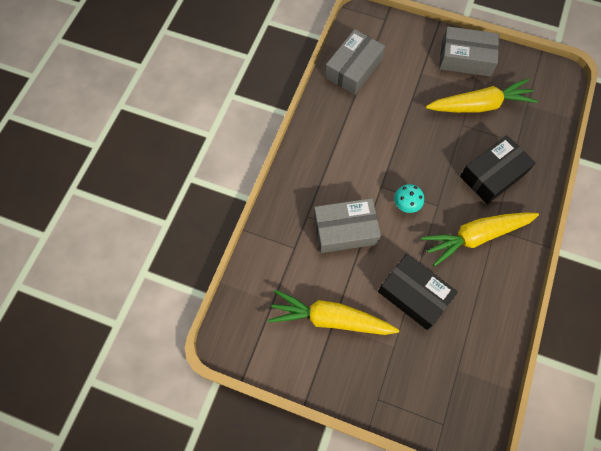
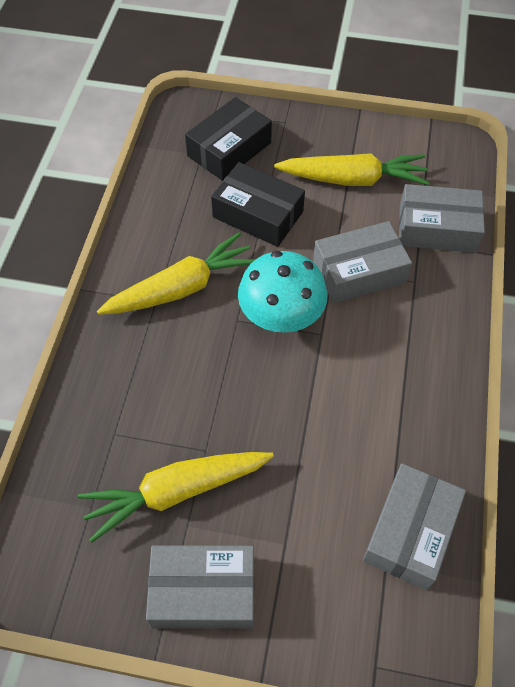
camera: 170 degrees right, 10 degrees down
turquoise mushroom [394,184,424,213] -> turquoise mushroom [238,251,327,333], size x2.03
black box [460,135,536,204] -> black box moved to [185,97,272,181]
none -> grey box [399,184,485,253]

